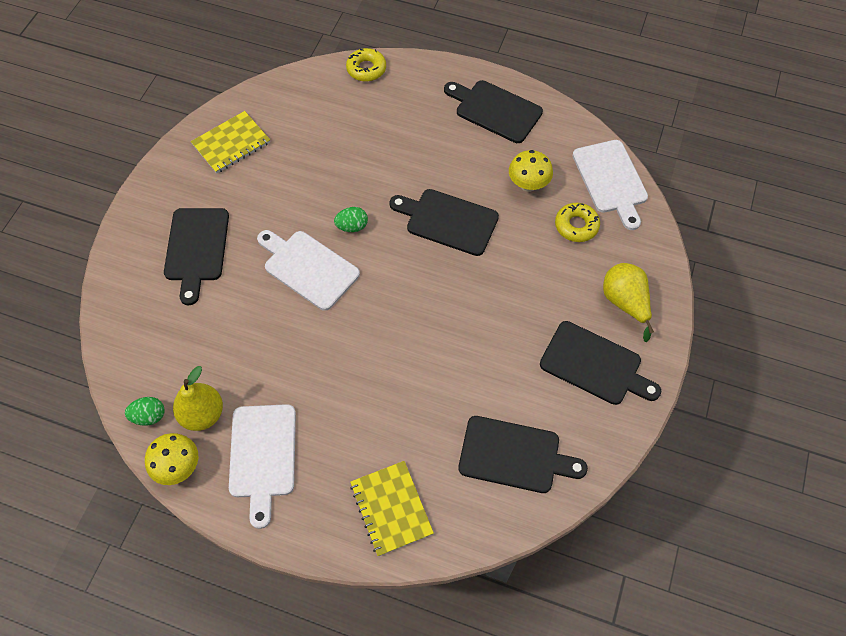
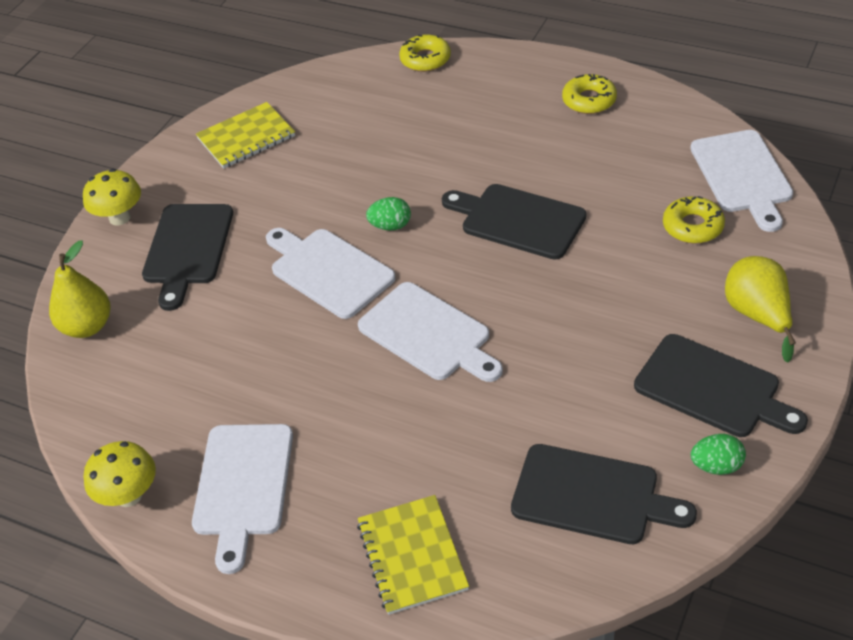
camera: 10 degrees right, 15 degrees down
green egg [125,397,165,426] -> green egg moved to [691,434,746,475]
yellow pear [173,366,223,431] -> yellow pear moved to [49,240,111,338]
black cutting board [444,80,543,143] -> yellow donut [562,74,617,114]
yellow mushroom [509,150,553,192] -> yellow mushroom moved to [83,169,141,226]
none -> white cutting board [358,282,503,382]

